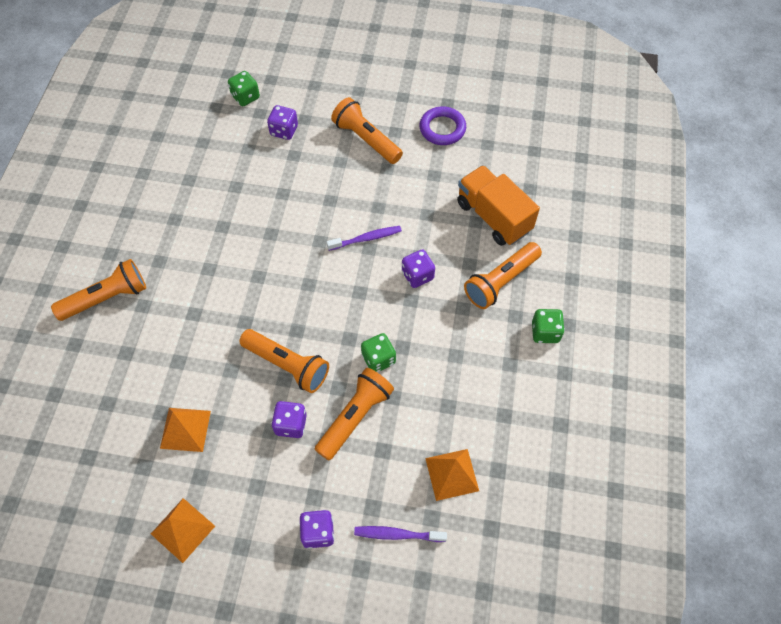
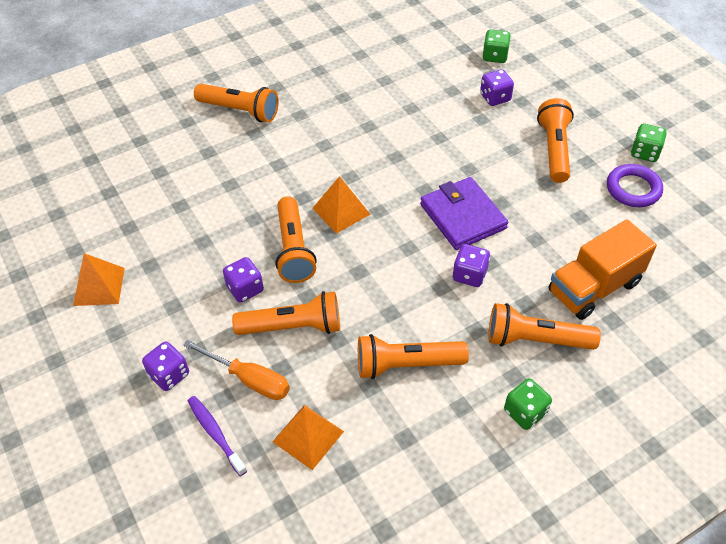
camera: 50 degrees right, 10 degrees down
orange pyramid [160,408,211,452] -> orange pyramid moved to [313,176,370,234]
purple toothbrush [327,226,402,251] -> purple wallet [420,177,508,250]
green dice [361,333,396,372] -> green dice moved to [631,124,667,162]
orange truck [457,165,540,246] -> orange truck turned 135 degrees counterclockwise [549,219,657,320]
none -> orange screwdriver [183,340,290,400]
none -> orange flashlight [358,334,469,379]

